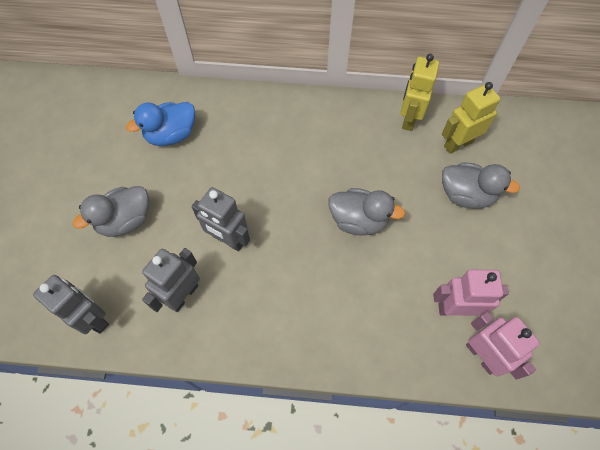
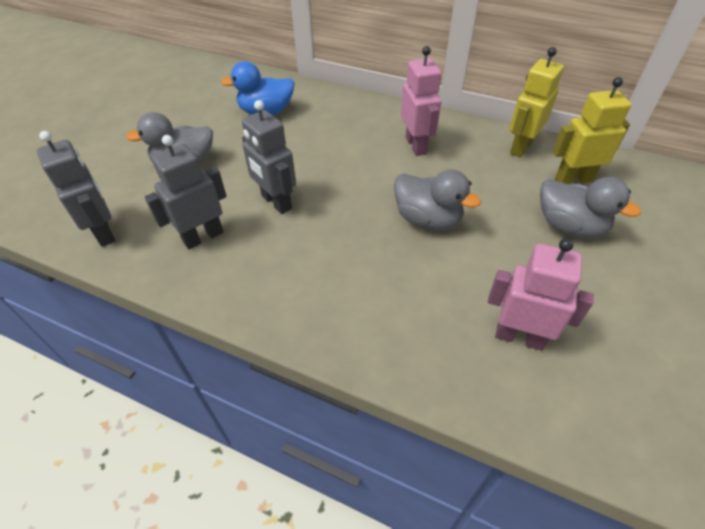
camera: 20 degrees right, 15 degrees down
pink robot [466,311,540,380] -> pink robot moved to [401,46,441,156]

